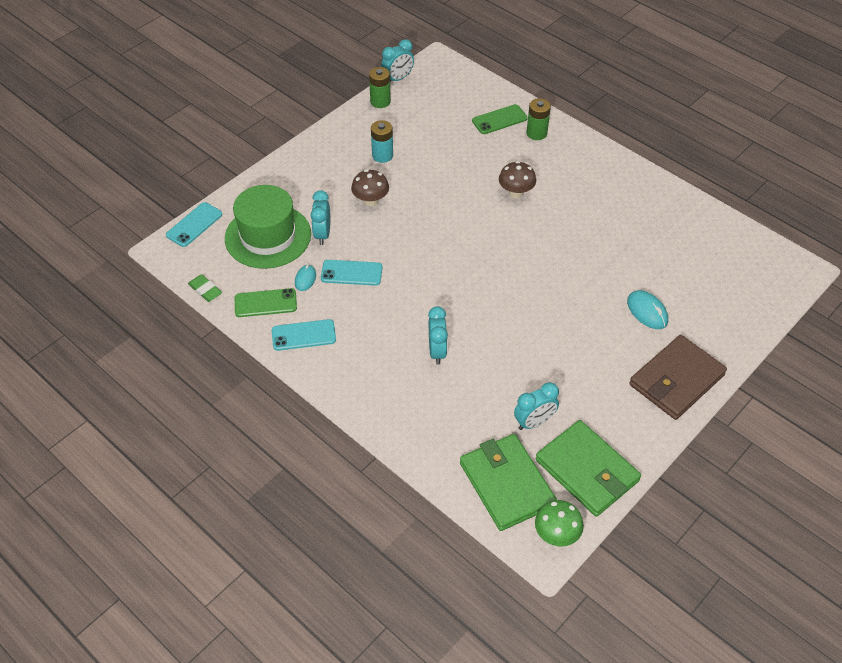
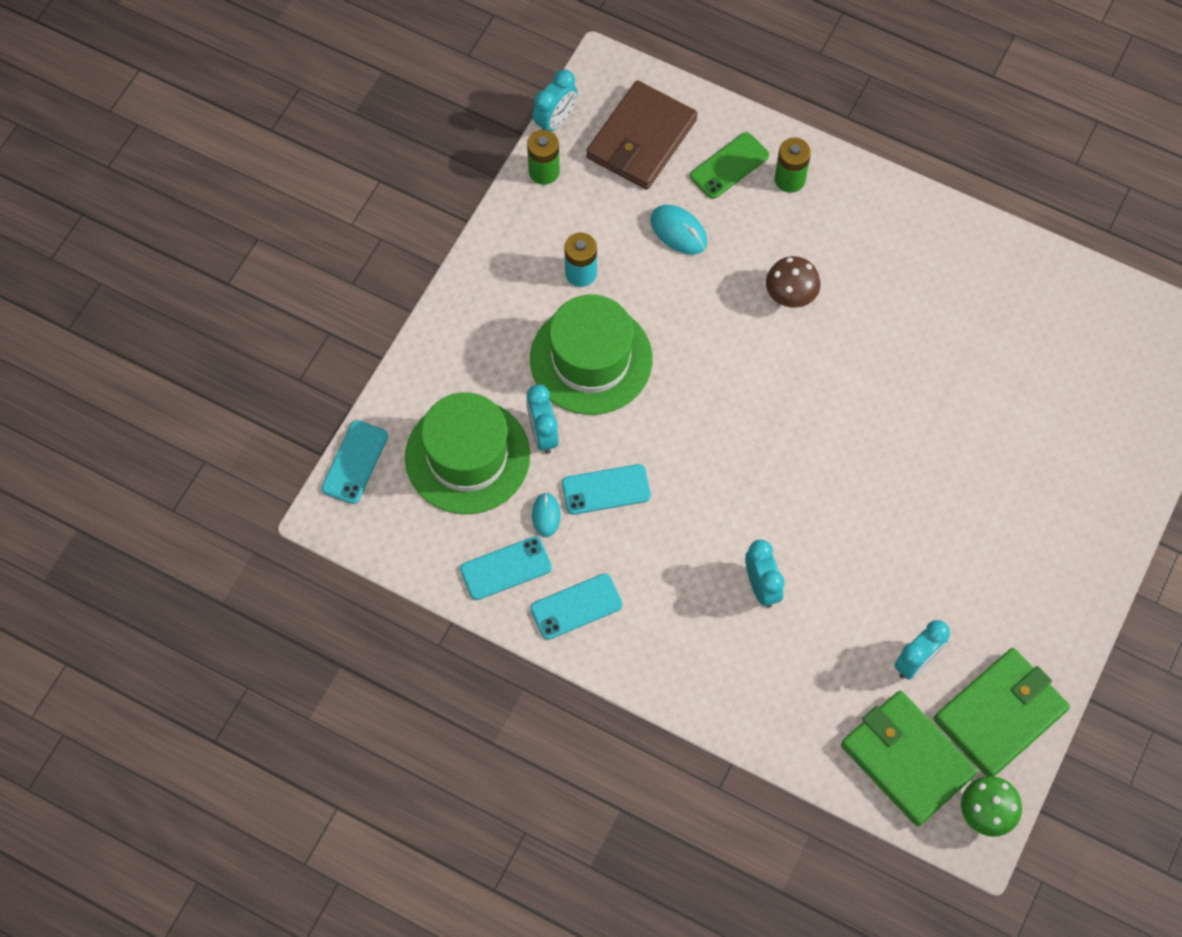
camera: 15 degrees left, 15 degrees up
green eraser [188,274,222,302] -> none
green phone [235,288,297,317] -> turquoise phone [460,536,552,600]
brown mushroom [351,170,389,206] -> green hat [530,295,653,415]
green wallet [536,420,641,517] -> green wallet turned 75 degrees counterclockwise [934,648,1070,777]
turquoise mouse [627,290,668,329] -> turquoise mouse moved to [651,205,707,255]
brown wallet [629,335,727,420] -> brown wallet moved to [586,80,698,190]

